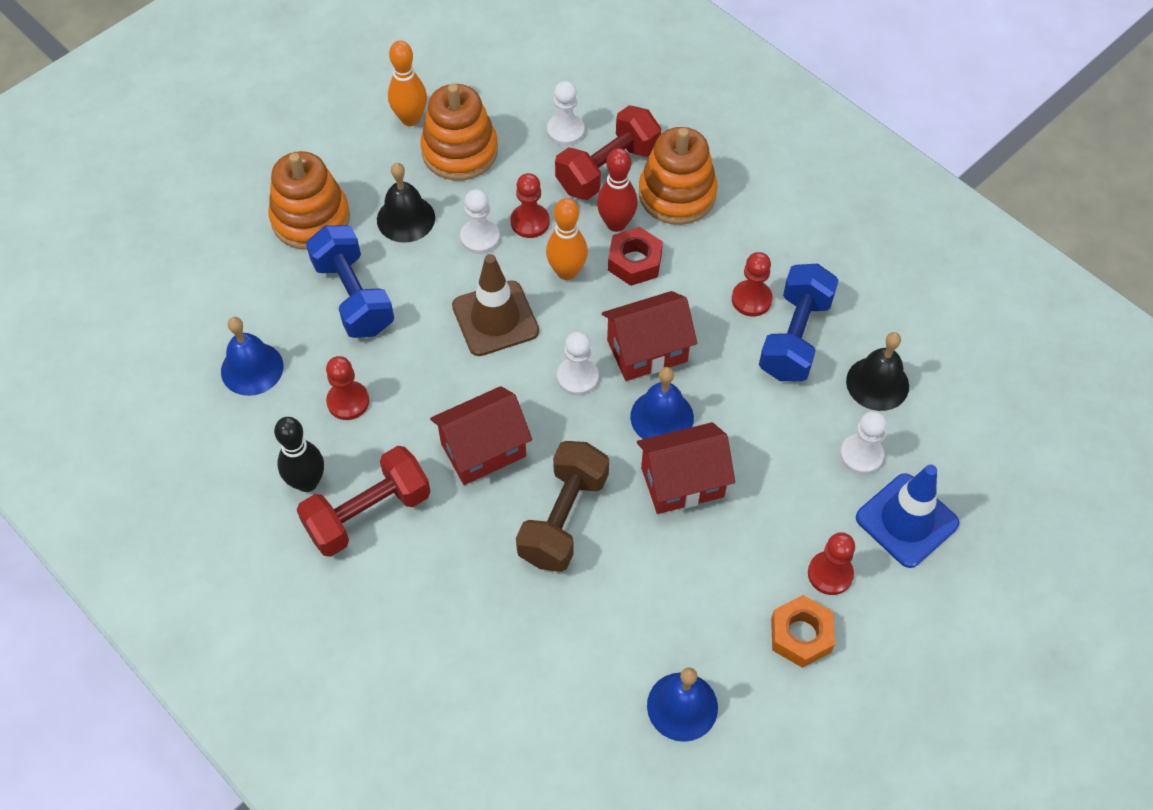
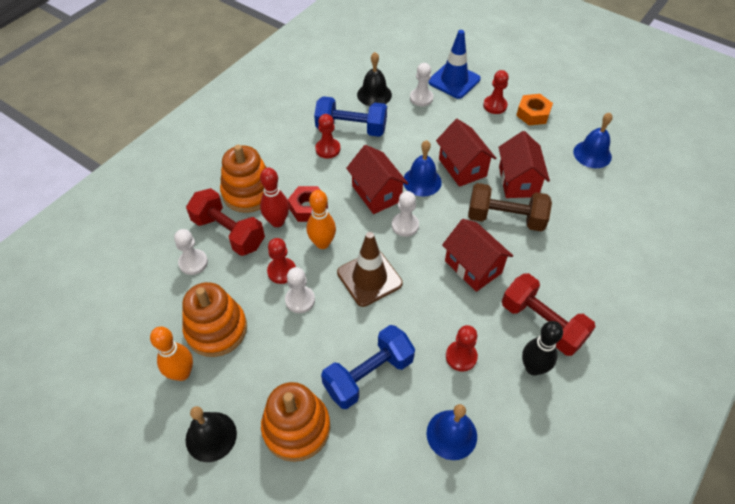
camera: 100 degrees left, 5 degrees down
black bell [377,163,435,243] -> black bell moved to [186,406,237,462]
none -> red house [499,131,550,198]

